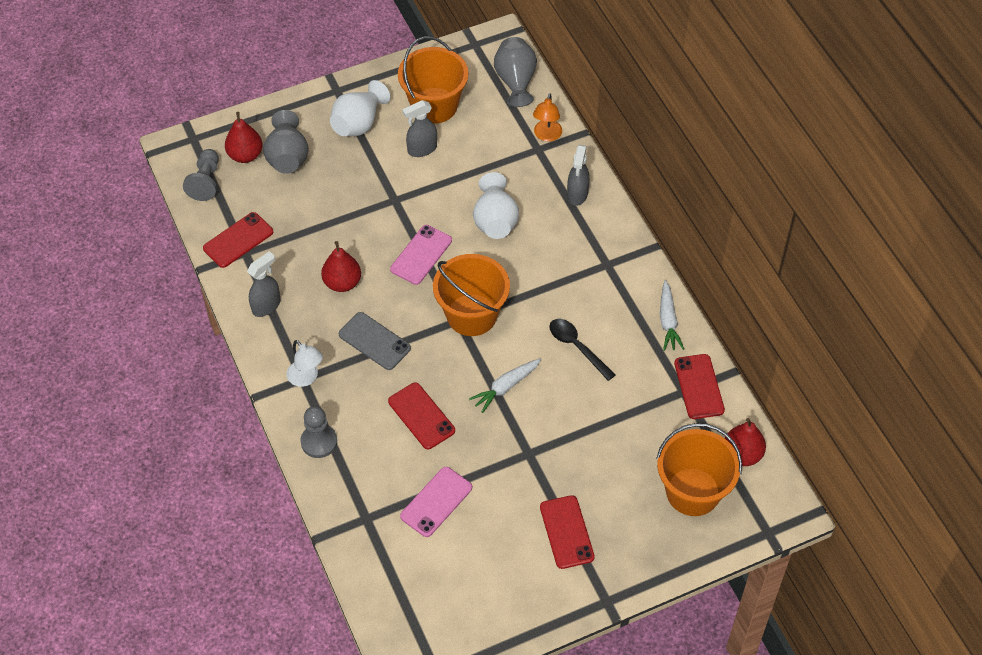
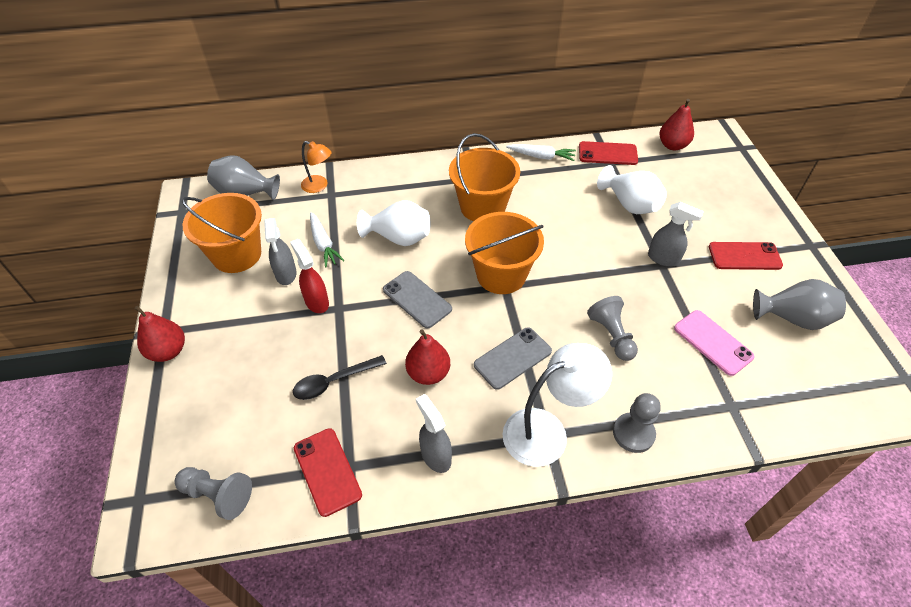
camera: 75 degrees left, 5 degrees down
red pear [225,112,263,163] -> red pear moved to [134,306,185,362]
grey vase [263,110,309,174] -> grey vase moved to [753,279,846,330]
white lamp [287,340,323,387] -> white lamp [503,343,612,467], size x1.76
white vase [330,80,390,136] -> white vase moved to [597,165,667,214]
red phone [388,383,455,449] -> grey pawn [587,296,638,361]
pink phone [390,225,452,285] -> grey phone [383,271,452,329]
white carrot [469,358,541,413] -> white carrot moved to [310,212,345,268]
black spoon [549,319,616,381] -> black spoon moved to [293,355,387,400]
grey spray bottle [567,145,590,206] -> grey spray bottle moved to [648,202,704,267]
orange bucket [656,423,742,516] -> orange bucket moved to [449,133,520,222]
none -> red spray bottle [290,239,329,313]

